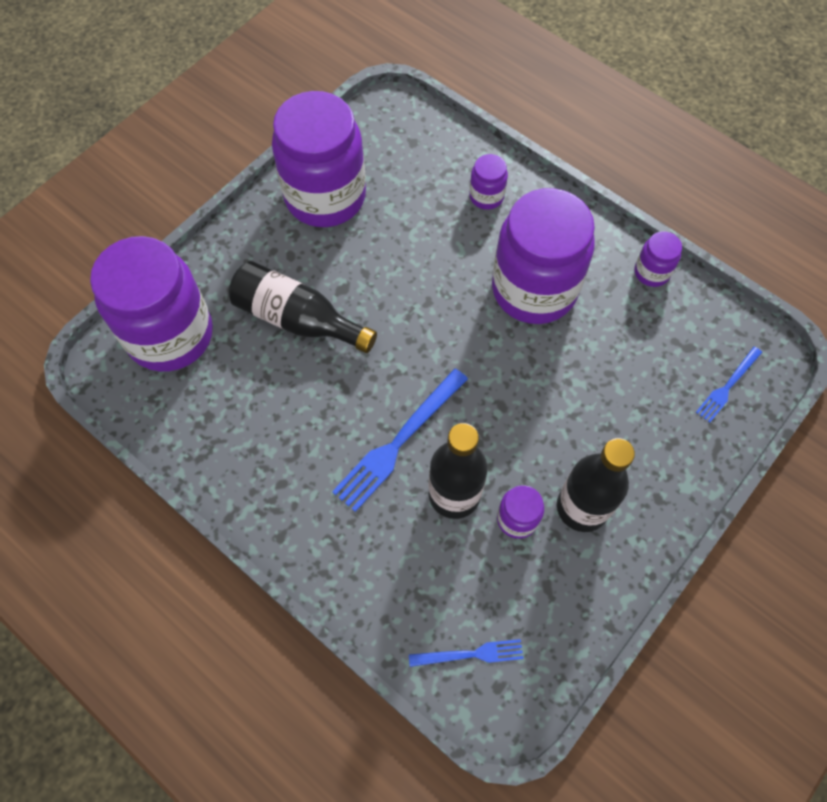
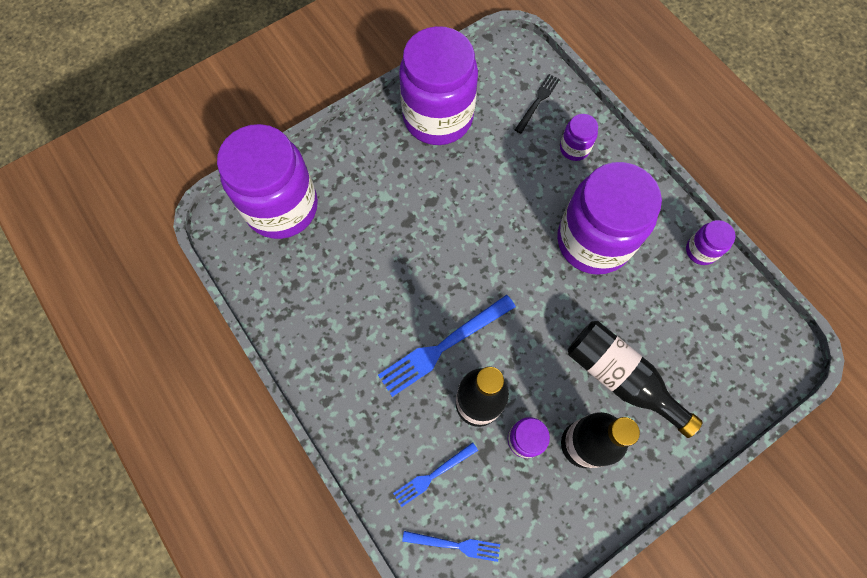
camera: 15 degrees right, 5 degrees up
black bottle [229,261,377,353] -> black bottle moved to [568,321,703,438]
blue fork [696,347,762,423] -> blue fork moved to [393,442,478,507]
none -> black fork [515,74,560,134]

